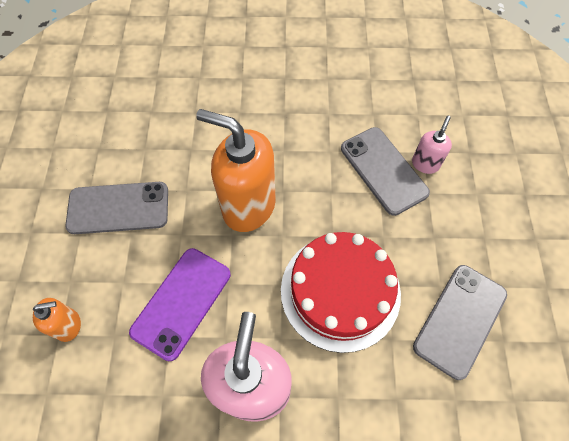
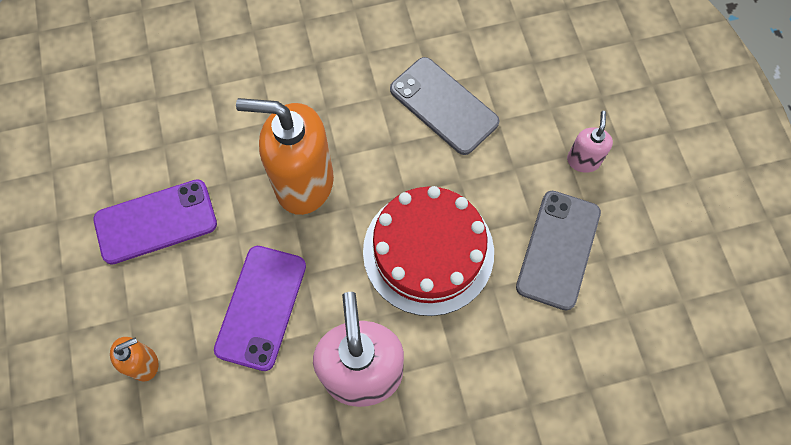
camera: 15 degrees left, 5 degrees up
grey phone [65,182,168,234] -> purple phone [93,179,217,265]
pink soap dispenser [412,116,452,174] -> pink soap dispenser moved to [567,111,613,173]

